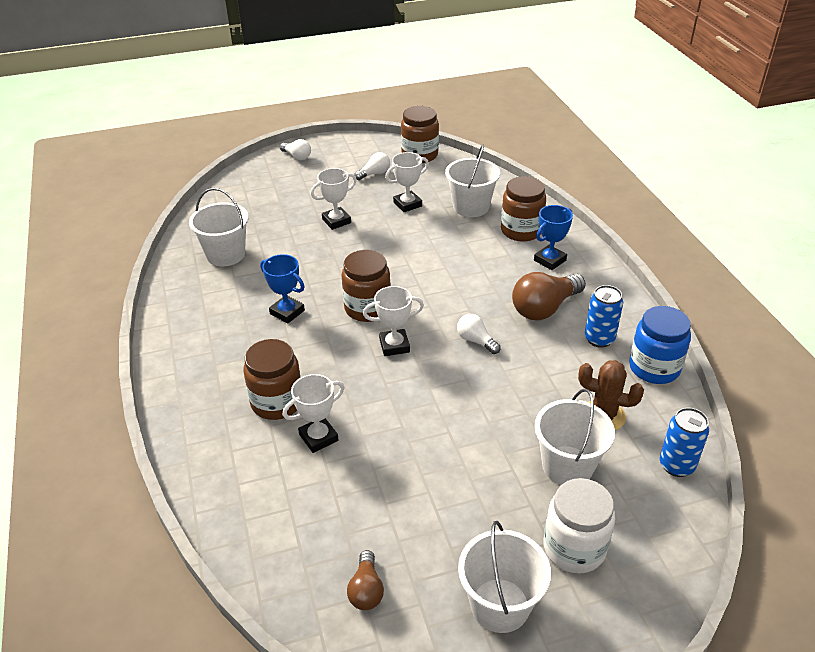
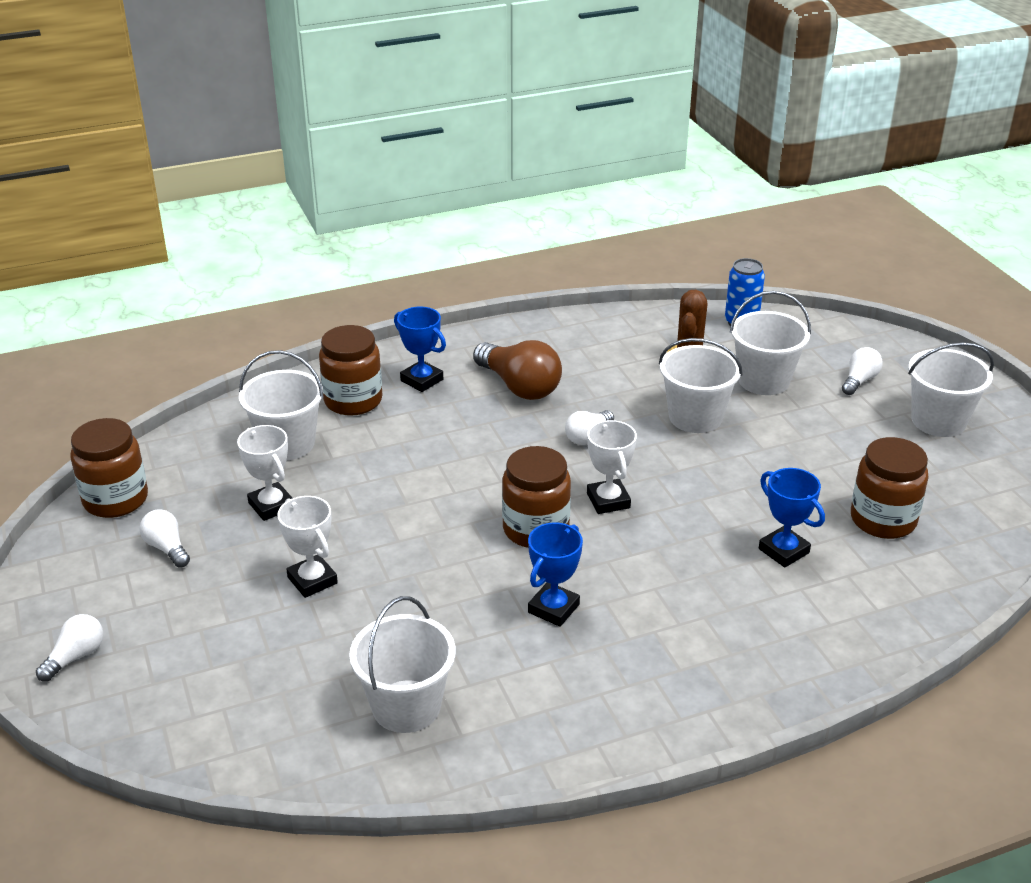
camera: 95 degrees left, 5 degrees down
brown jar [243,339,301,420] -> brown jar moved to [851,437,928,539]
white trophy [283,374,345,453] -> blue trophy [759,468,825,567]
brown light bulb [347,550,384,610] -> none
white jar [543,478,615,574] -> white light bulb [842,347,883,395]
blue can [584,285,623,348] -> none
blue jar [629,306,691,384] -> none
none -> white bucket [659,338,743,433]

